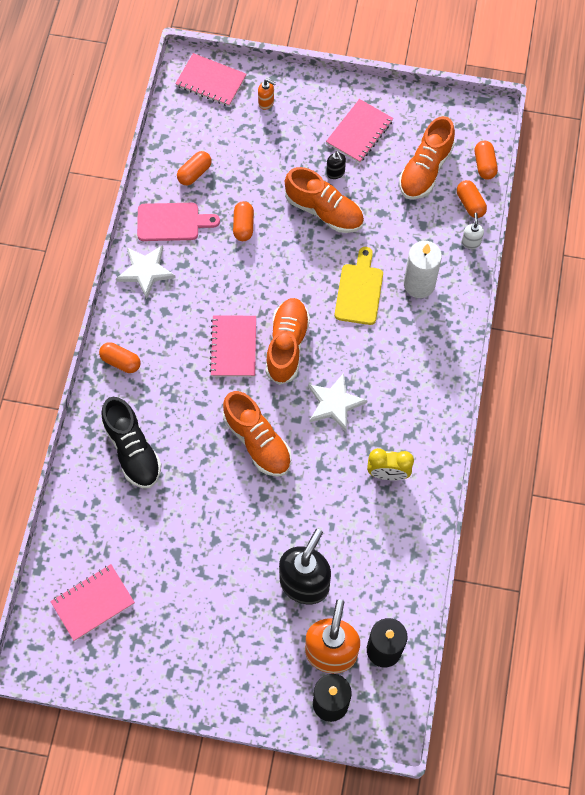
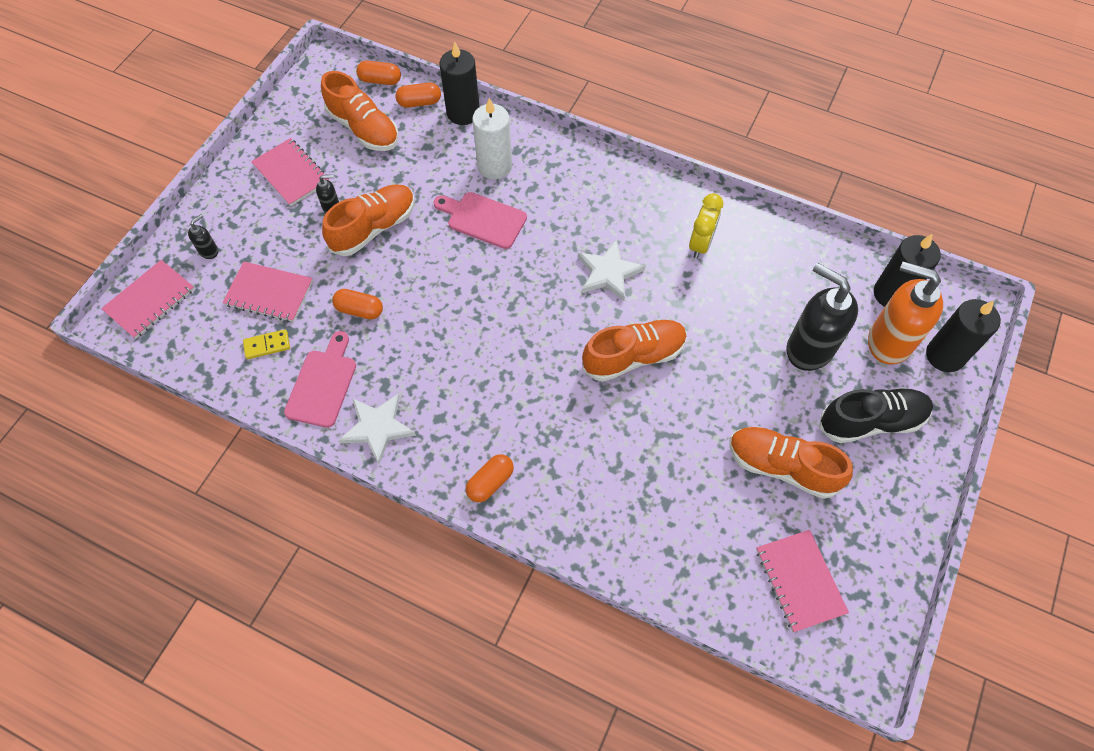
camera: 75 degrees left, 5 degrees down
black shoe [101,397,162,488] -> black shoe moved to [819,387,933,443]
orange capsule [177,151,212,185] -> yellow domino [243,329,290,359]
pink notebook [209,315,256,377] -> pink notebook moved to [222,261,313,322]
orange soap dispenser [258,79,276,110] -> black soap dispenser [188,214,218,259]
orange shoe [265,298,310,385] -> orange shoe moved to [729,427,853,499]
yellow cutting board [335,247,383,325] -> pink cutting board [434,192,527,249]
white soap dispenser [462,213,484,249] -> black candle [439,42,479,125]

